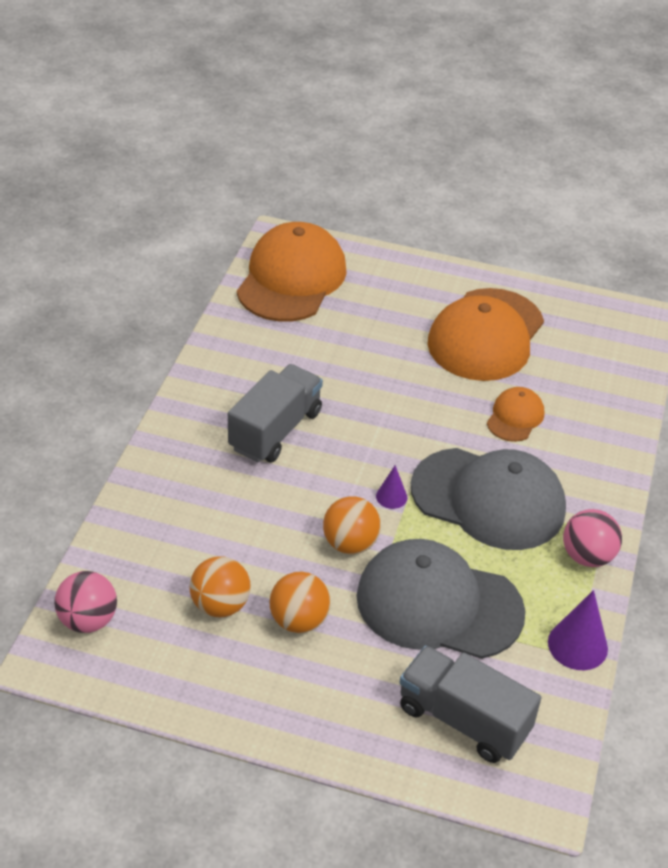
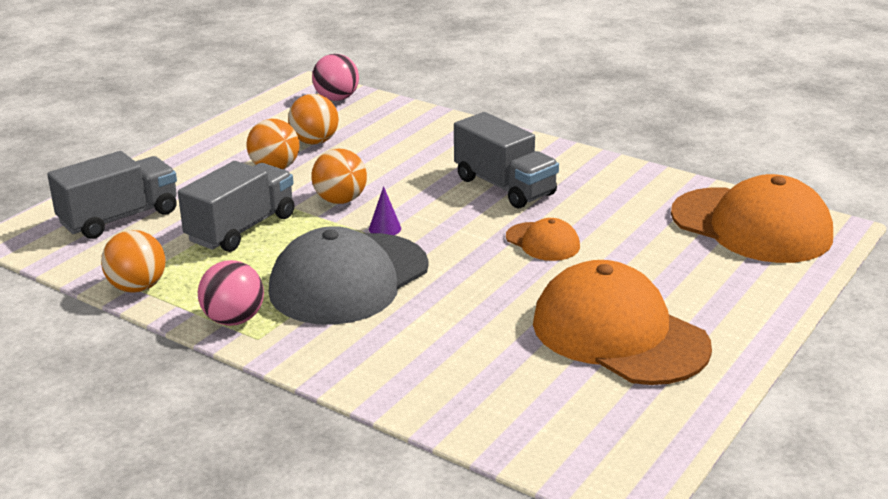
camera: 110 degrees right, 15 degrees down
grey cap [356,539,525,659] -> grey truck [178,161,294,252]
orange cap [487,387,544,442] -> orange cap moved to [506,218,580,261]
purple cone [548,590,608,670] -> orange ball [101,230,166,293]

